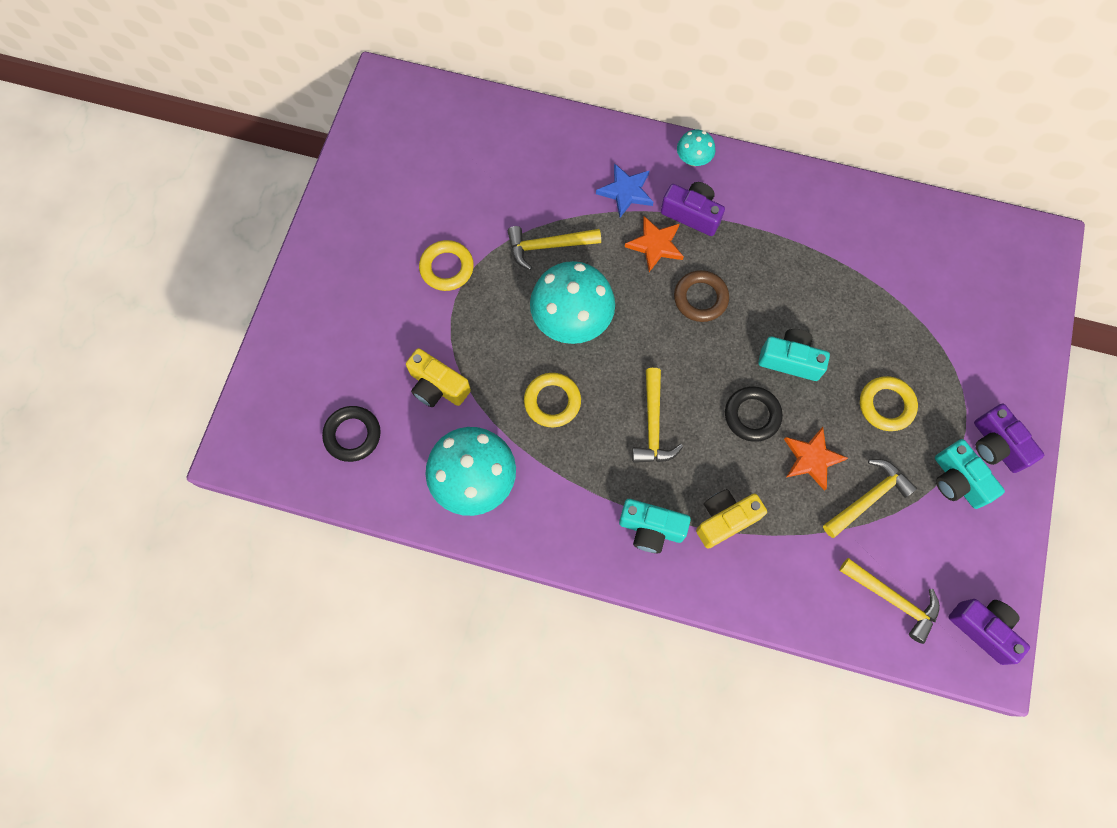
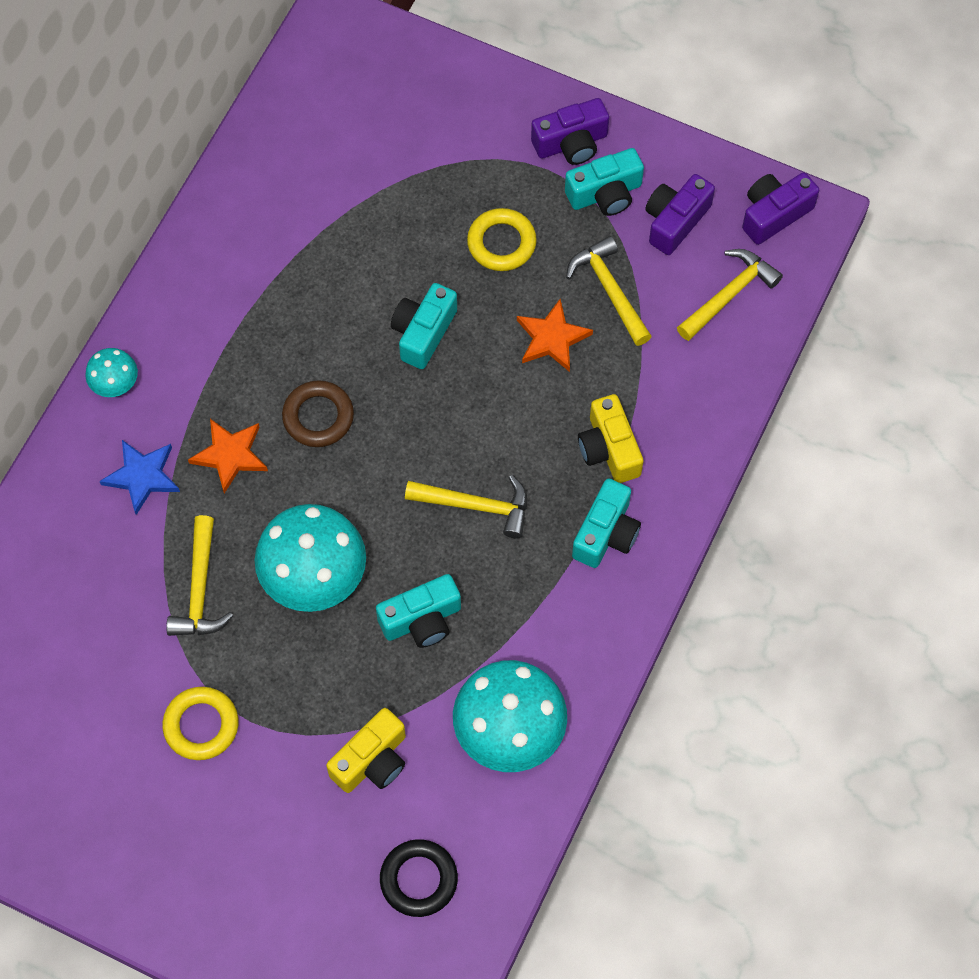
camera: 80 degrees left, 5 degrees down
yellow ring [524,373,581,427] -> turquoise camera [376,574,461,648]
purple camera [661,182,725,236] -> purple camera moved to [645,174,715,255]
black ring [725,386,783,442] -> none

